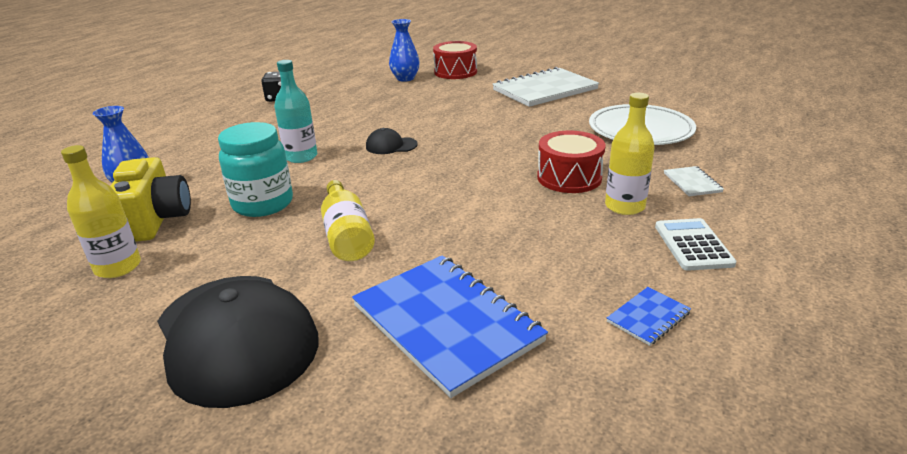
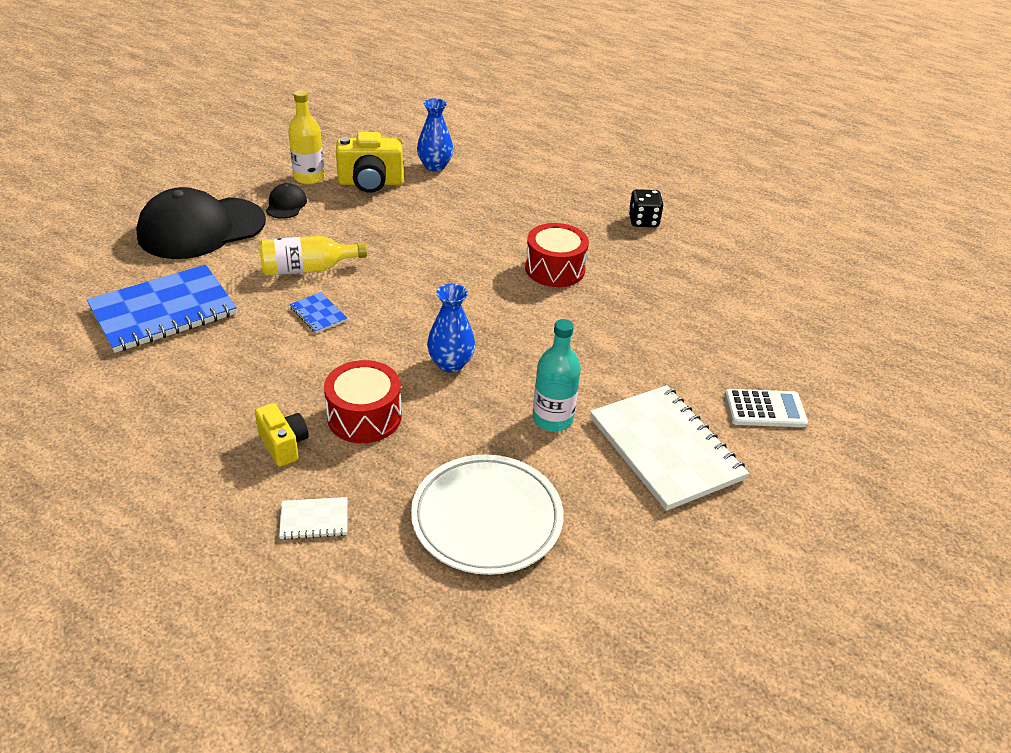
camera: 90 degrees right, 10 degrees up
turquoise jar [218,122,293,217] -> none
turquoise bottle [274,60,317,163] -> turquoise bottle moved to [533,319,581,432]
black cap [366,128,418,154] -> black cap moved to [266,183,307,219]
blue vase [389,19,420,82] -> blue vase moved to [427,284,475,373]
red drum [433,41,477,79] -> red drum moved to [525,223,589,287]
yellow bottle [605,93,655,215] -> yellow camera [255,403,309,467]
blue notebook [607,287,691,346] -> blue notebook moved to [290,292,347,333]
white calculator [655,218,737,271] -> white calculator moved to [725,389,808,427]

